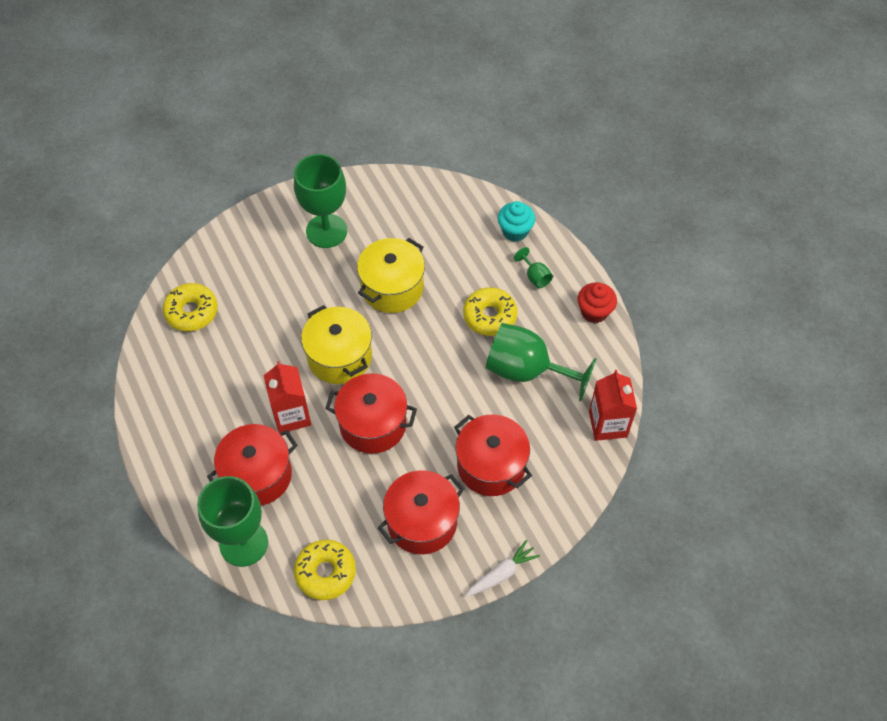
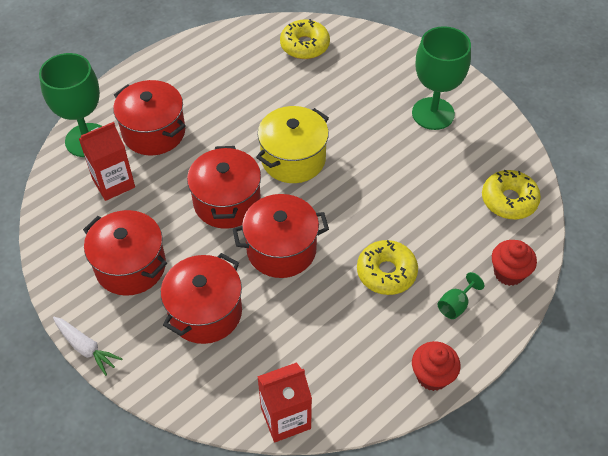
camera: 75 degrees right, 5 degrees down
red carton [263,361,311,433] -> red carton moved to [79,122,135,201]
yellow donut [294,540,356,600] -> yellow donut moved to [482,170,541,219]
yellow pot [357,238,425,313] -> none
green goblet [486,323,596,401] -> none
turquoise cupcake [498,201,535,242] -> red cupcake [492,240,537,286]
none -> red pot [233,194,329,278]

